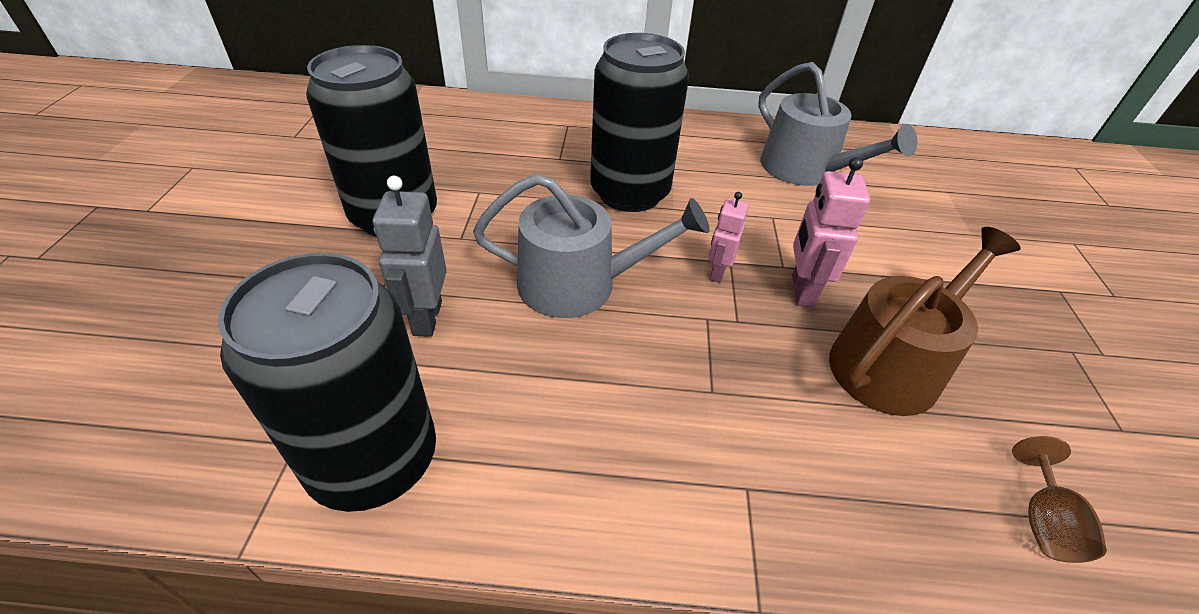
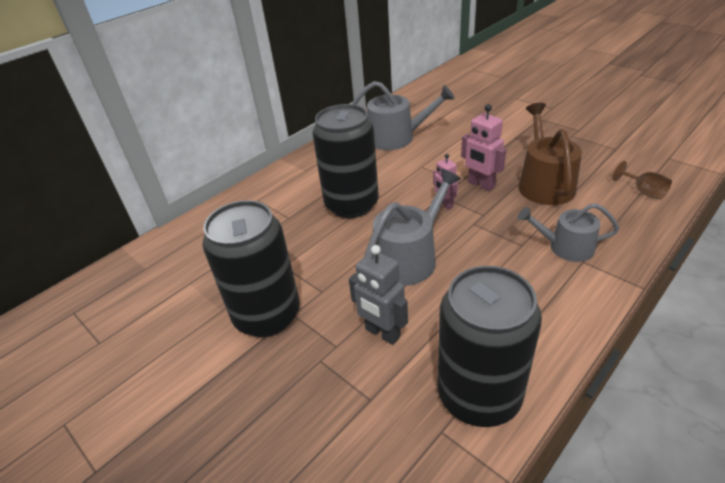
camera: 45 degrees left, 5 degrees down
none -> grey watering can [518,203,619,262]

